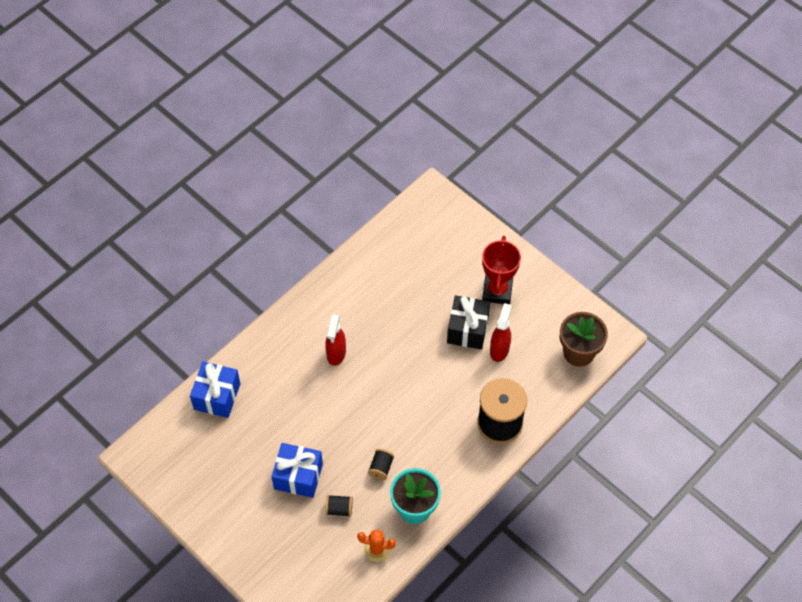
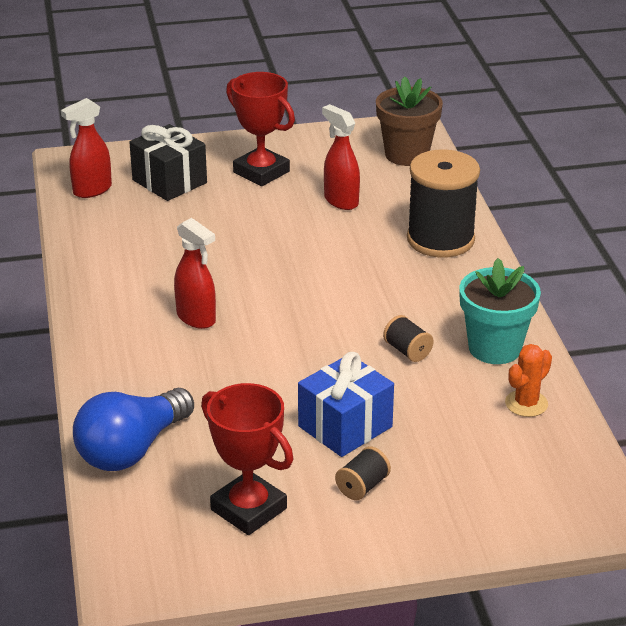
camera: 55 degrees left, 25 degrees down
blue gift [190,362,240,418] -> blue light bulb [73,388,194,471]
black spool [325,495,353,517] -> black spool moved to [335,446,391,500]
black gift [447,295,490,349] -> black gift moved to [129,124,207,201]
none -> red spray bottle [61,98,112,198]
none -> red trophy [201,383,293,535]

